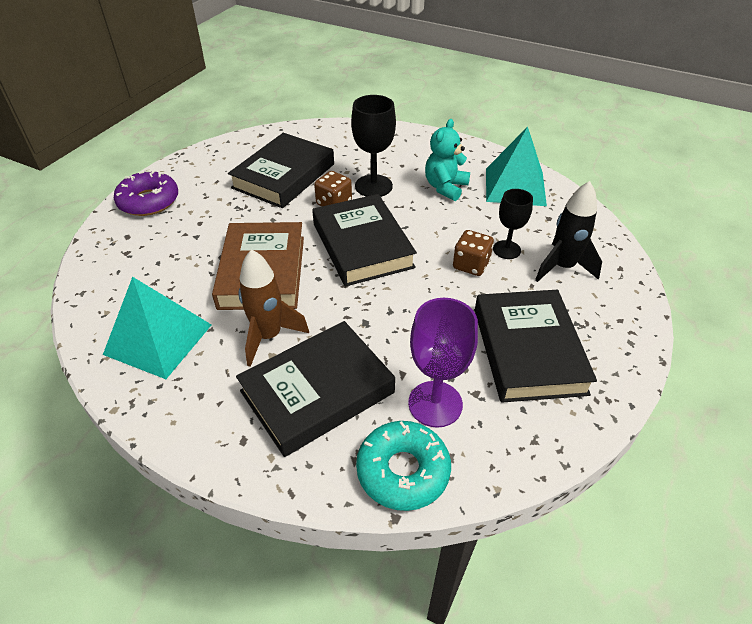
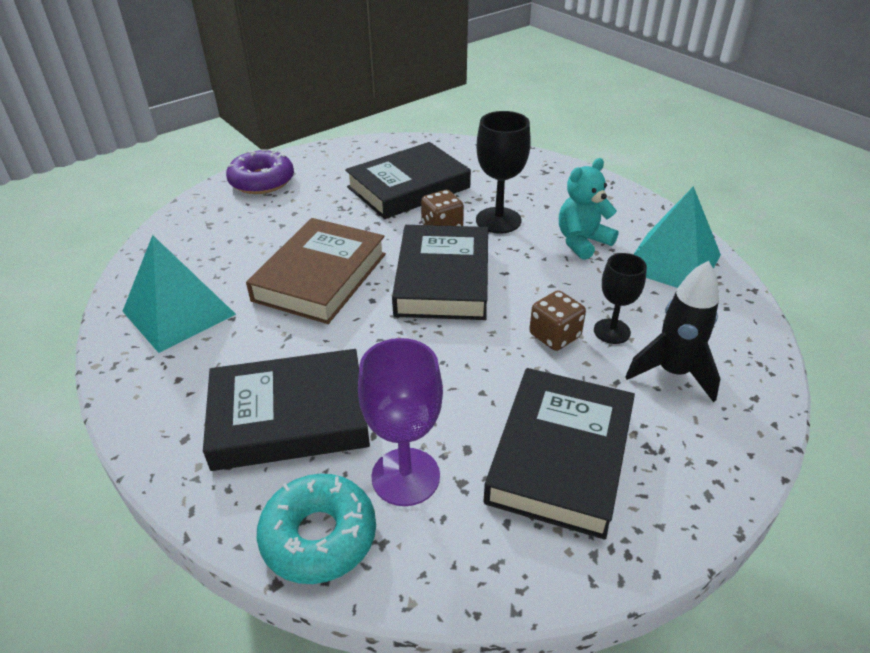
camera: 25 degrees right, 5 degrees down
brown rocket [238,249,309,367] -> none

